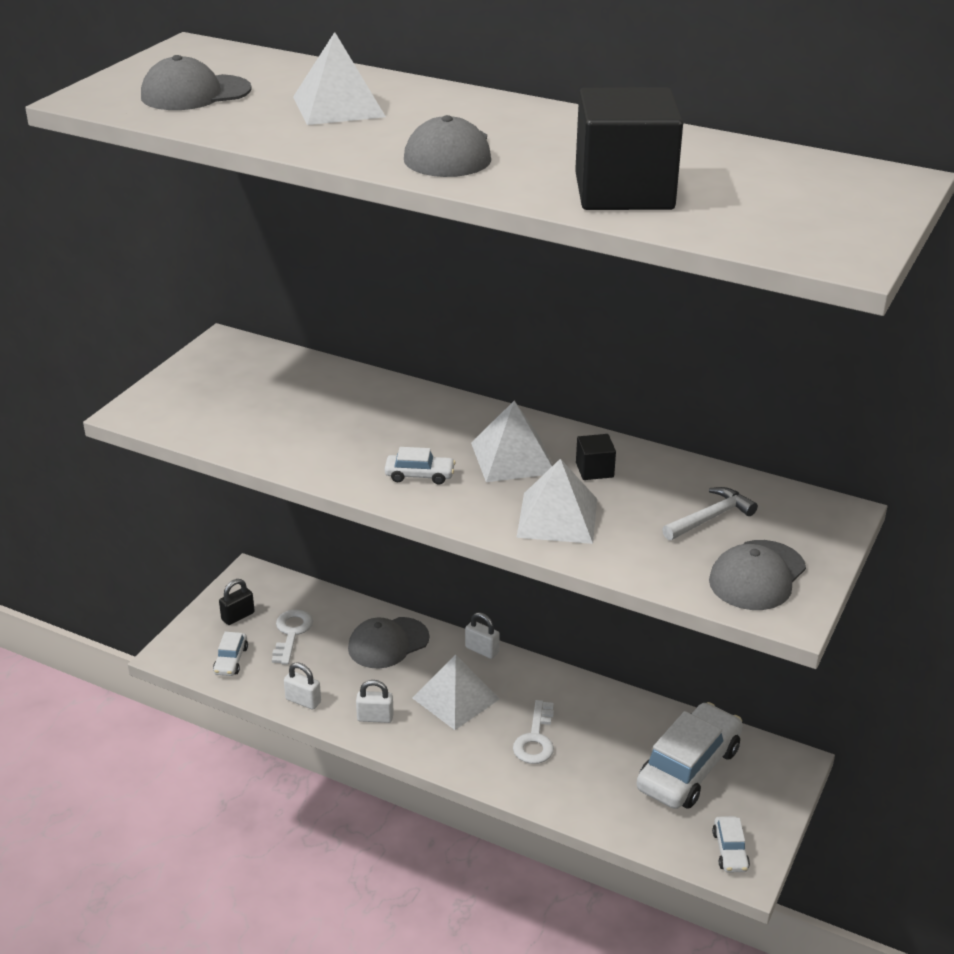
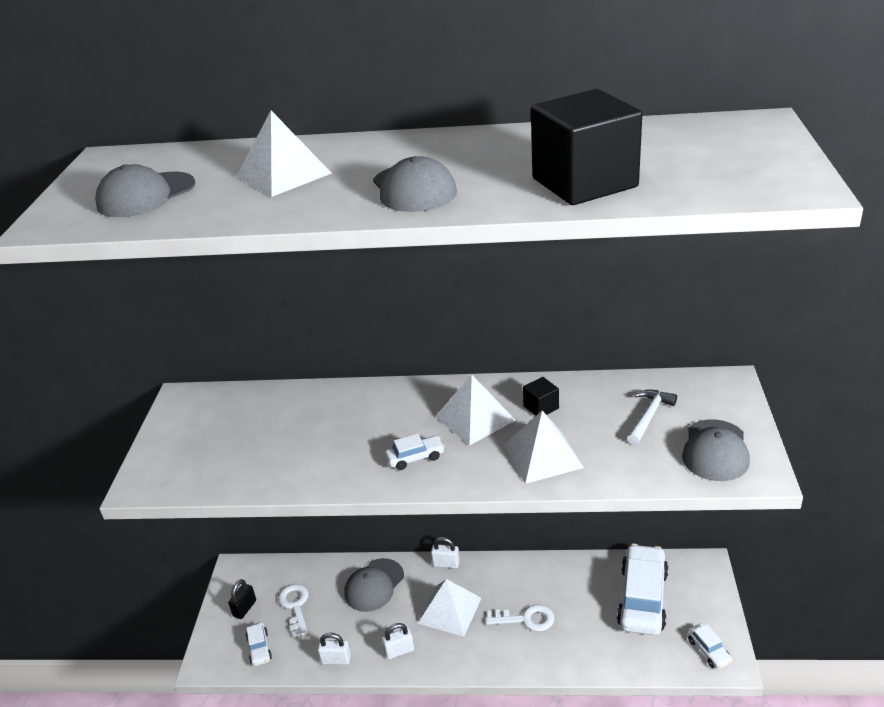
camera: 20 degrees left, 0 degrees up
white key [513,700,554,764] -> white key turned 75 degrees counterclockwise [486,604,554,631]

